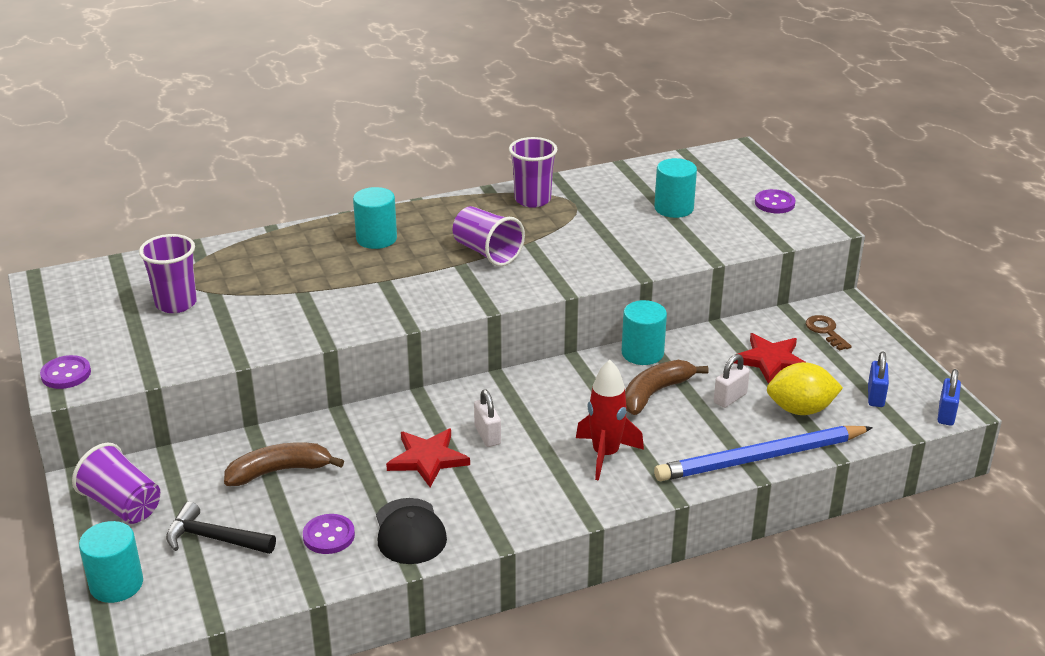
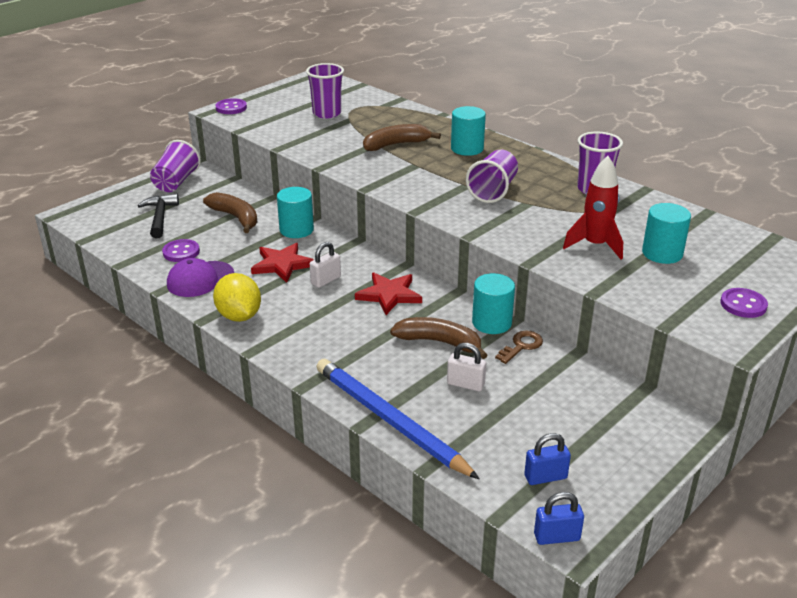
camera: 65 degrees right, 0 degrees up
turquoise cylinder [79,521,143,603] -> turquoise cylinder moved to [277,187,314,238]
black cap [376,498,447,564] -> purple cap [167,258,234,297]
red rocket [576,360,644,480] -> red rocket moved to [563,156,623,260]
red star [734,333,805,384] -> red star moved to [355,272,422,315]
yellow lemon [767,362,843,415] -> yellow lemon moved to [213,273,261,322]
brown key [806,315,852,351] -> brown key moved to [495,331,543,364]
none -> brown banana [363,124,441,151]

